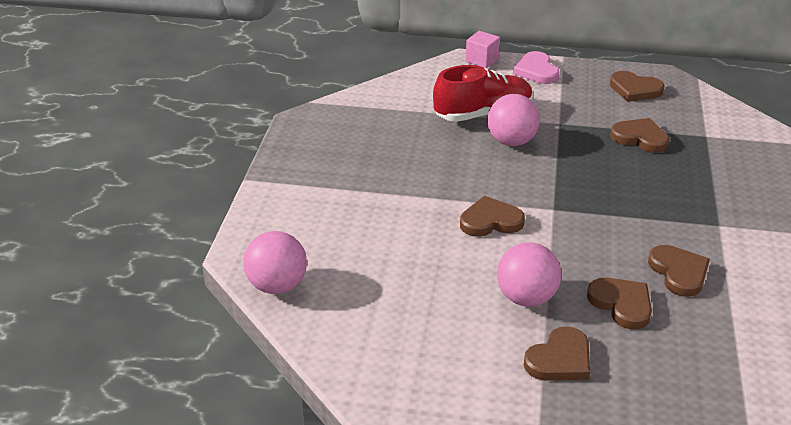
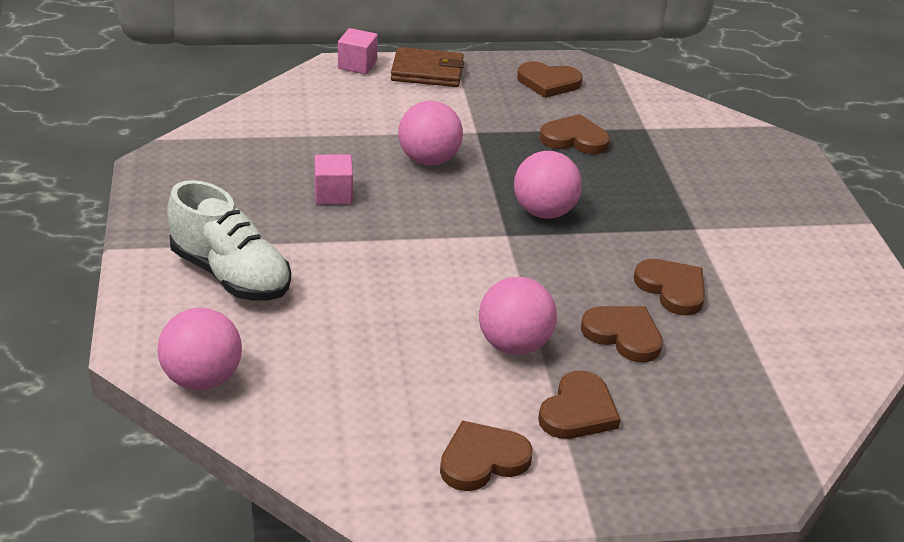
camera: 20 degrees left, 0 degrees up
red shoe [433,65,533,122] -> none
brown heart [460,196,525,237] -> brown heart moved to [440,420,533,491]
pink heart [513,51,559,84] -> brown wallet [391,47,464,87]
none -> white shoe [167,180,291,300]
none -> pink cube [315,155,353,205]
none -> pink ball [514,151,582,219]

